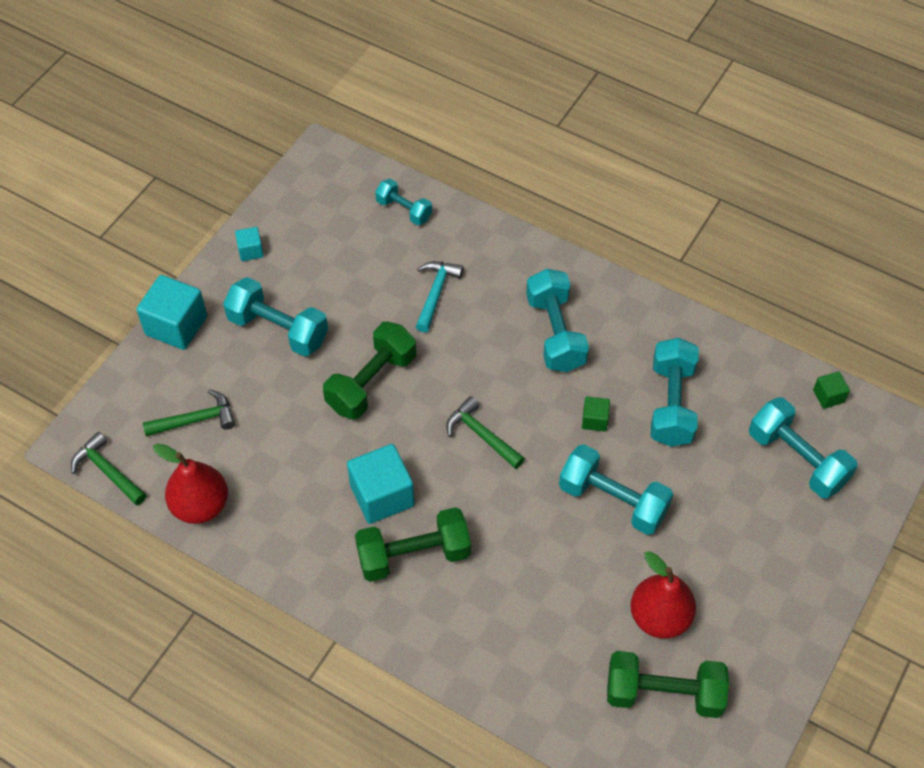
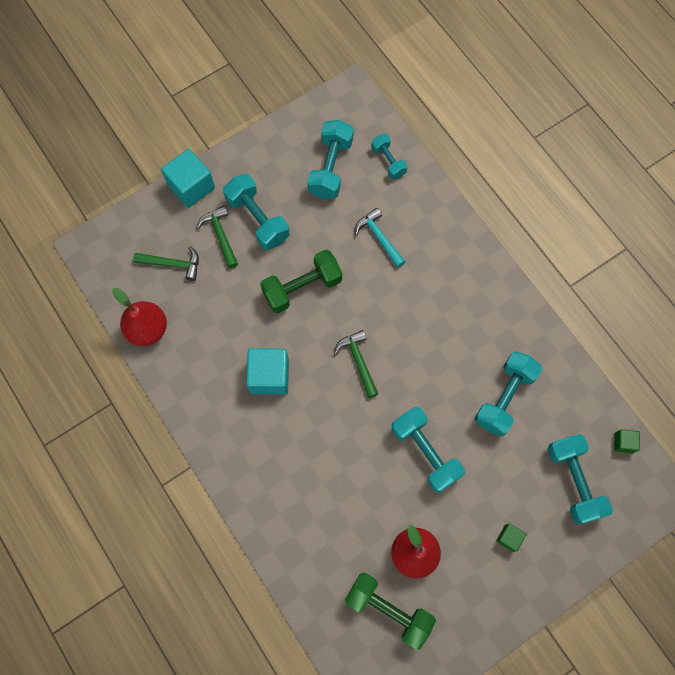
camera: 25 degrees right, 15 degrees up
green hammer [71,432,147,505] -> green hammer moved to [197,206,238,269]
turquoise cube [235,227,264,261] -> none
green dumbbell [355,507,471,582] -> none
turquoise hammer [416,261,463,333] -> turquoise hammer turned 75 degrees counterclockwise [355,208,405,268]
turquoise dumbbell [526,269,589,372] -> turquoise dumbbell moved to [307,120,354,199]
green cube [582,396,610,432] -> green cube moved to [496,523,527,552]

